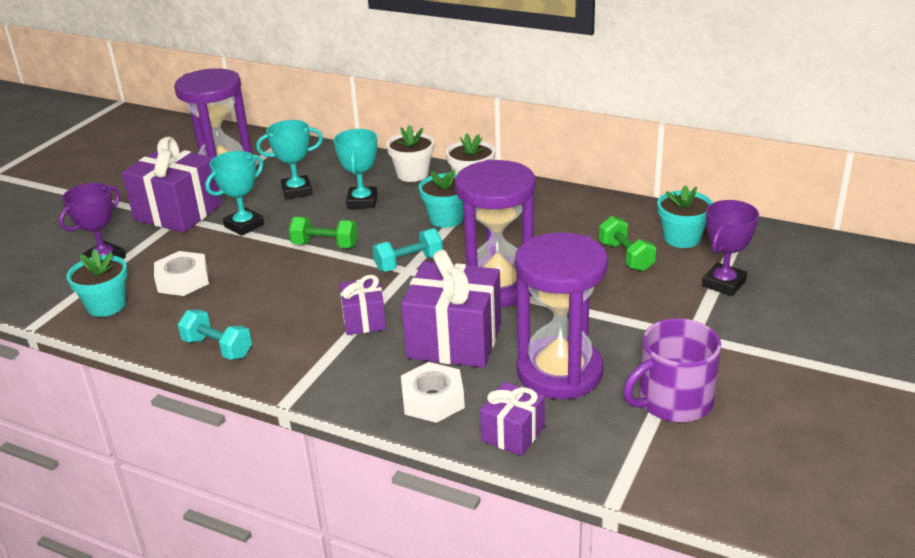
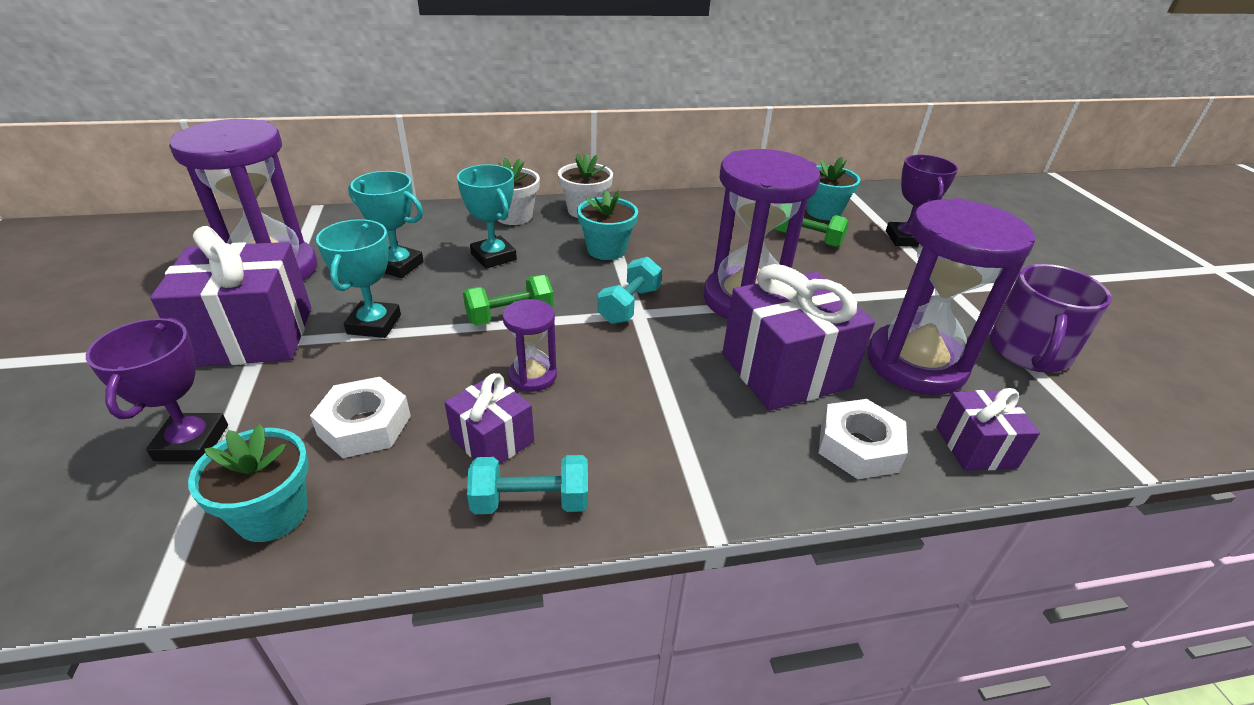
camera: 40 degrees left, 5 degrees up
turquoise trophy [256,120,323,200] -> turquoise trophy turned 75 degrees clockwise [348,171,424,278]
purple gift [340,275,386,335] -> purple gift moved to [444,373,534,465]
none -> purple hourglass [503,299,557,392]

